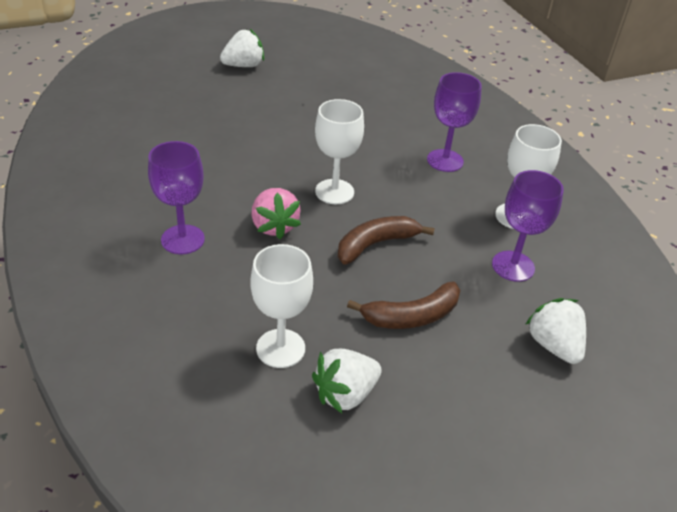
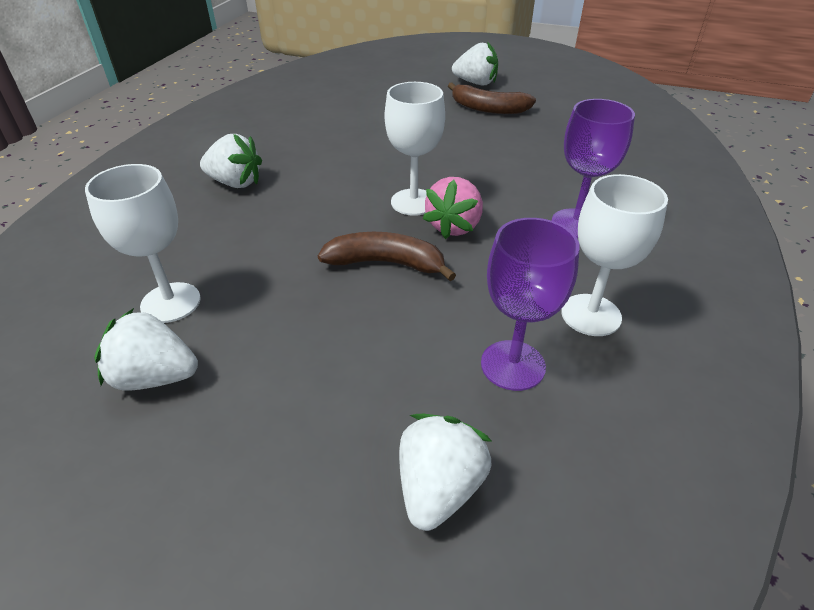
camera: 45 degrees right, 0 degrees up
purple goblet [148,141,205,254] -> white strawberry [200,134,262,188]
pink strawberry [251,188,301,239] -> pink strawberry moved to [422,177,483,239]
brown banana [347,282,460,329] -> brown banana moved to [448,83,536,114]

